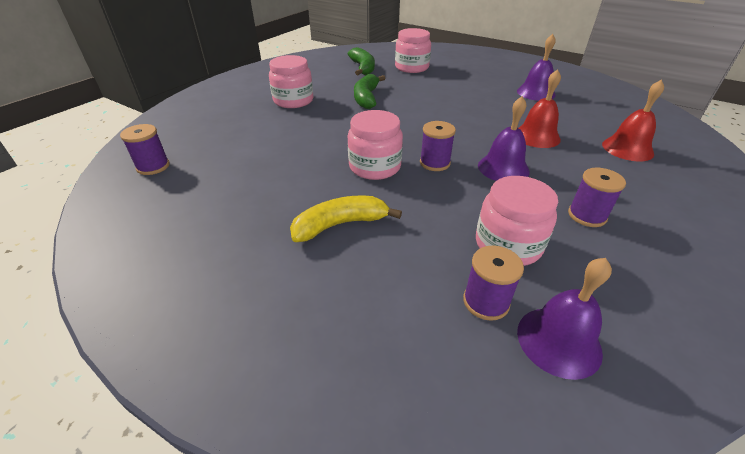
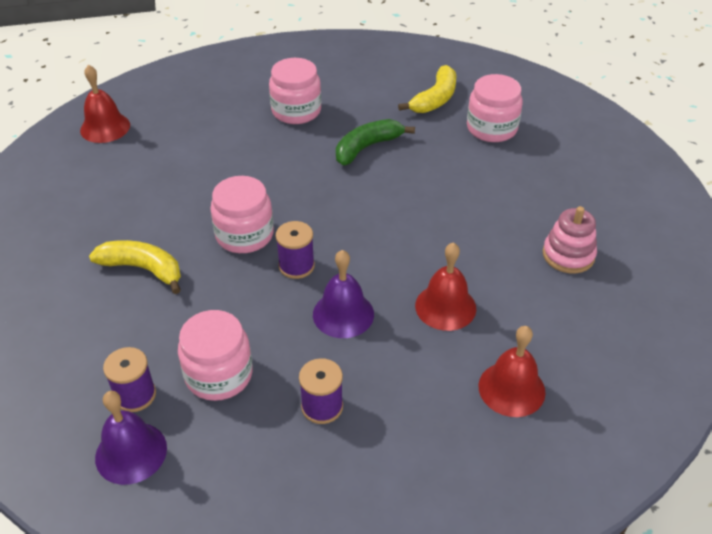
camera: 45 degrees right, 5 degrees up
purple spool [120,124,170,175] -> red bell [80,65,130,143]
green banana [348,47,375,75] -> yellow banana [398,65,456,113]
purple bell [517,34,556,101] -> pink stacking toy [543,206,597,274]

